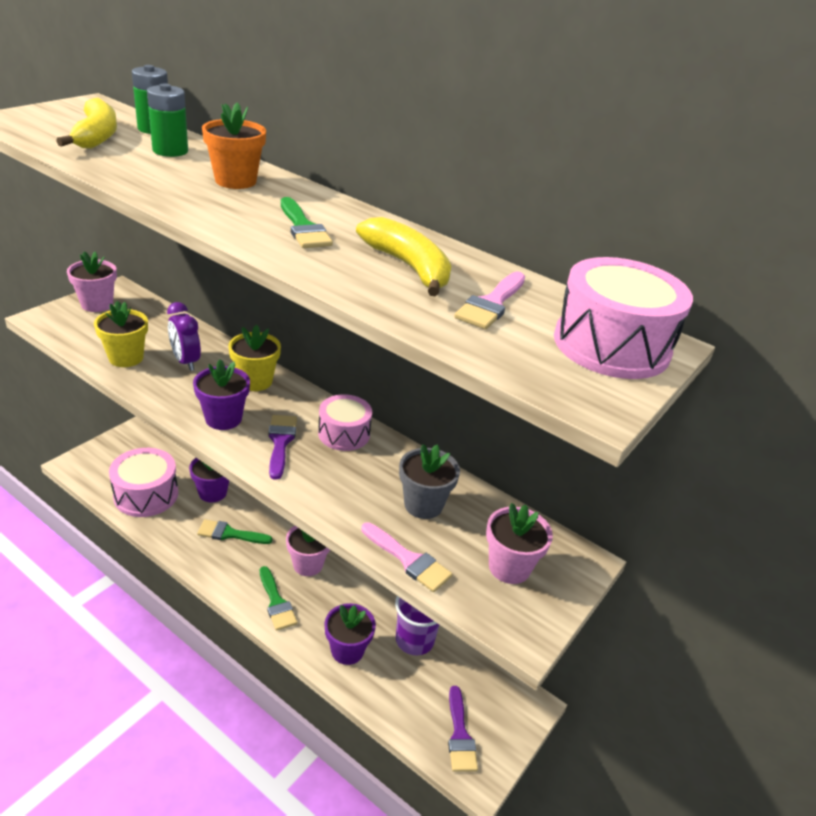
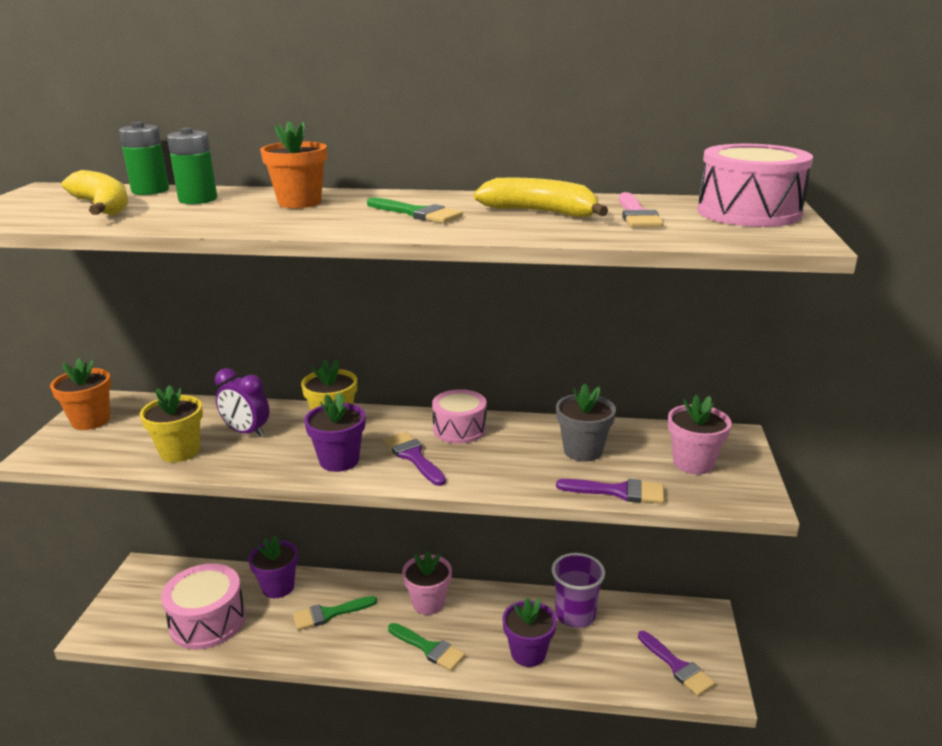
camera: 25 degrees left, 10 degrees down
pink flower pot [67,251,117,312] -> orange flower pot [50,358,111,430]
pink brush [361,522,452,592] -> purple brush [556,479,664,504]

